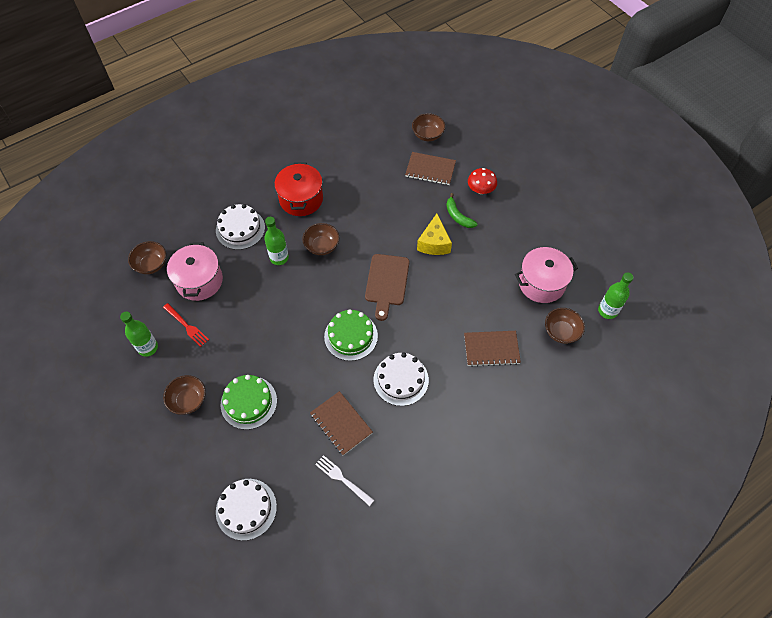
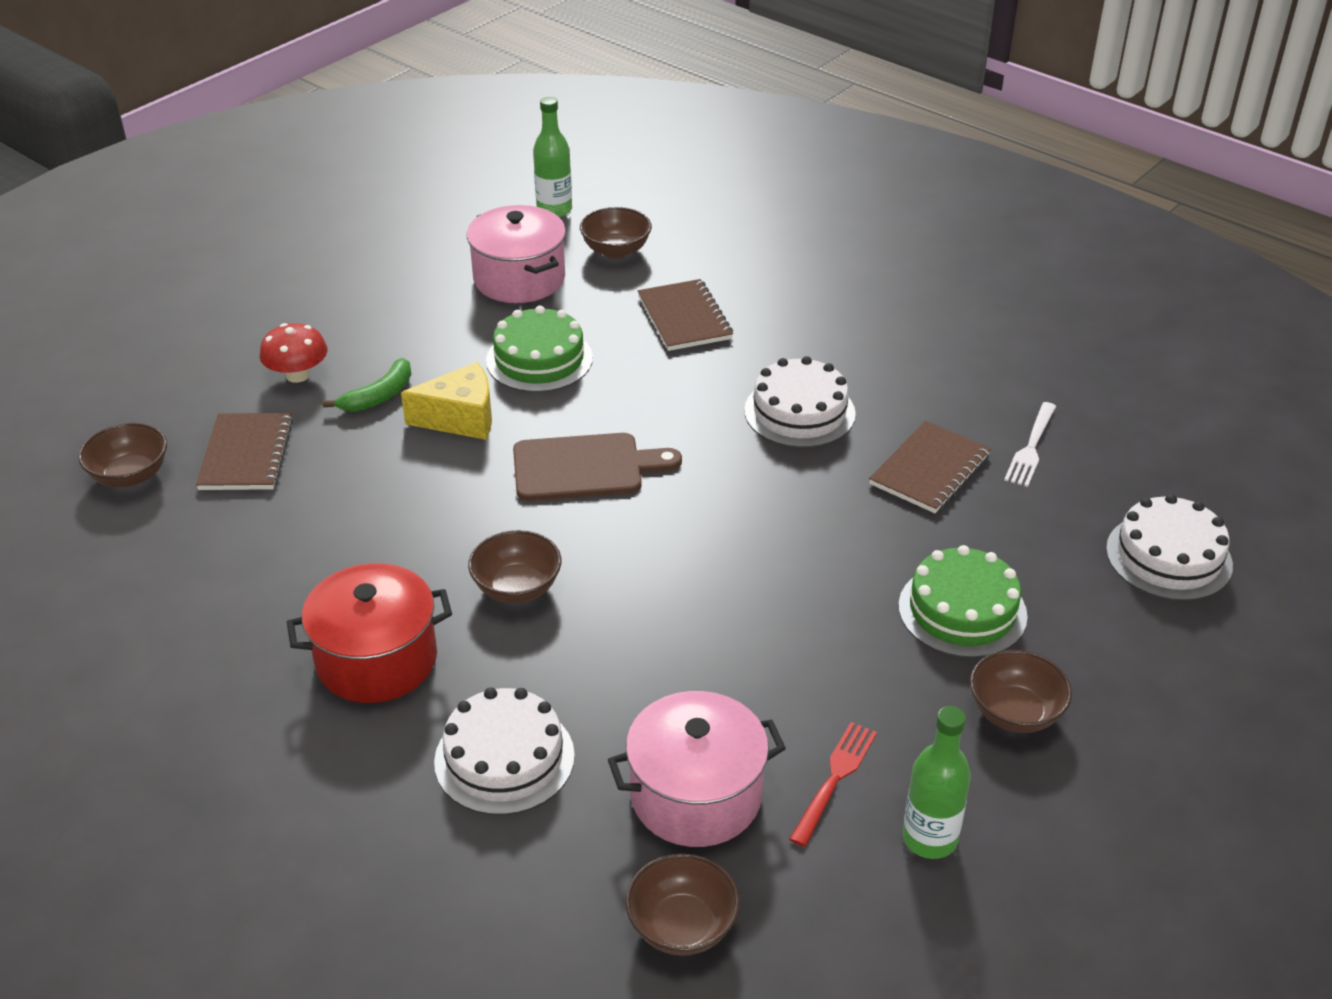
camera: 105 degrees left, 20 degrees down
green bottle [264,217,289,265] -> none
green cake [324,309,378,361] -> green cake moved to [486,306,593,392]

